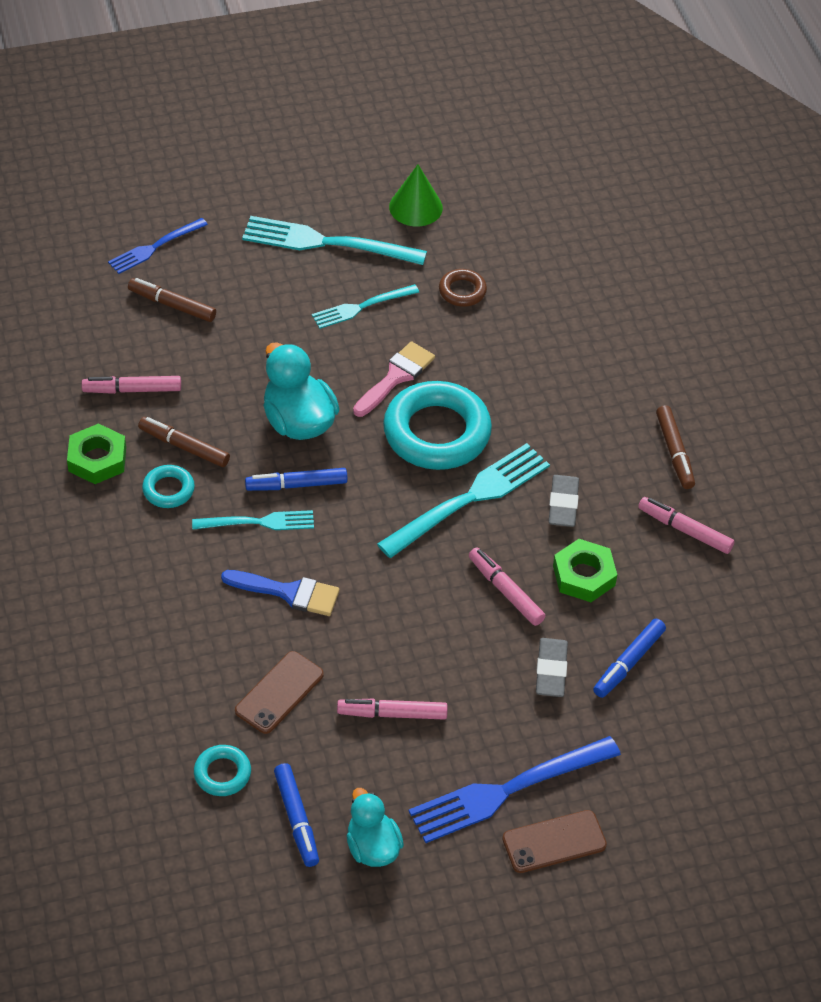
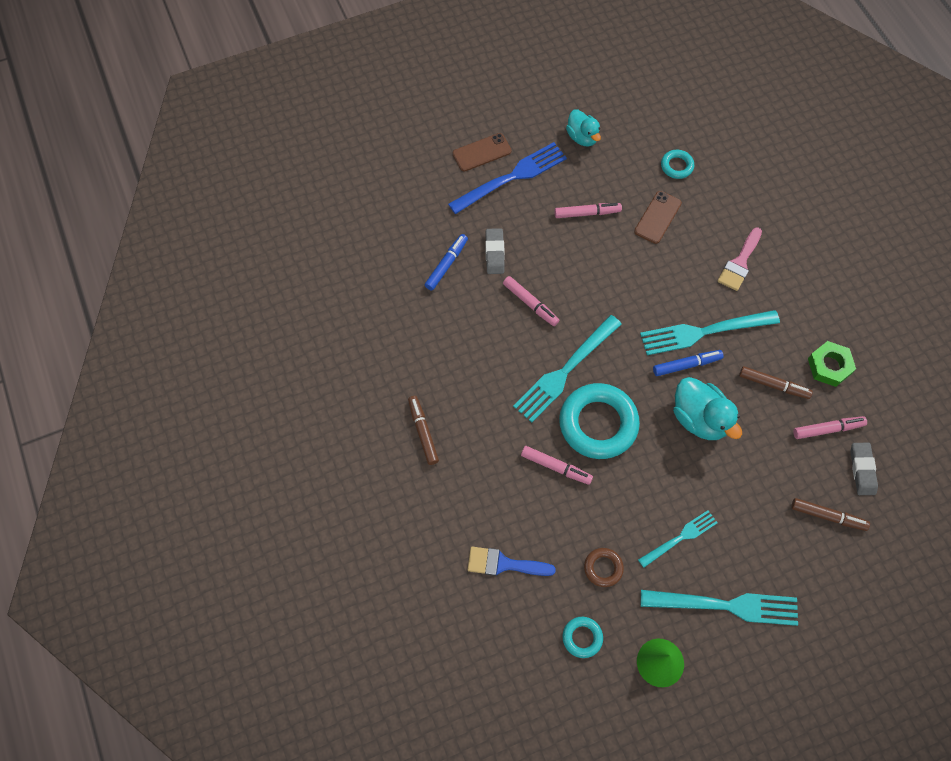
camera: 175 degrees right, 15 degrees up
blue fork [108,218,208,274] -> none
turquoise ring [142,465,195,508] -> turquoise ring moved to [562,617,603,658]
turquoise fork [192,510,314,530] -> turquoise fork [640,310,780,355], size x1.69
blue brush [221,570,340,616] -> blue brush moved to [467,547,556,576]
blue marker [274,763,319,867] -> none
pink brush [353,341,435,417] -> pink brush moved to [718,227,762,291]
grey eraser [549,475,579,527] -> grey eraser moved to [850,443,878,495]
green nut [553,539,617,602] -> none
pink marker [638,497,735,554] -> pink marker moved to [521,446,593,485]

